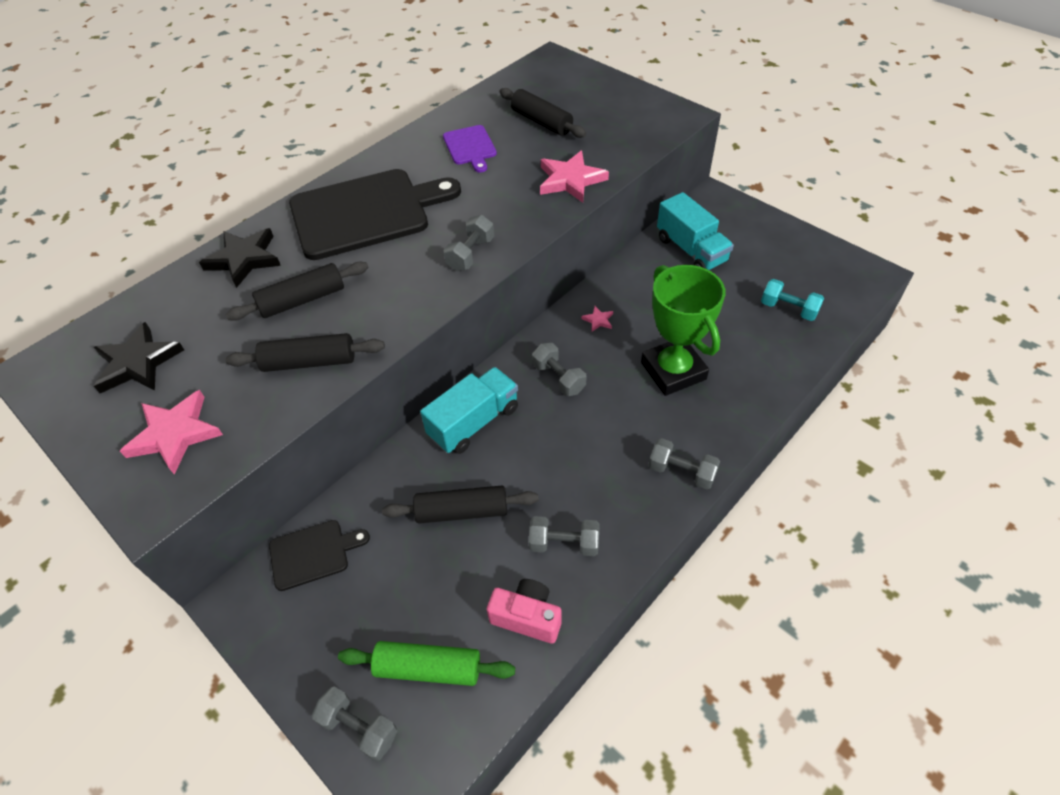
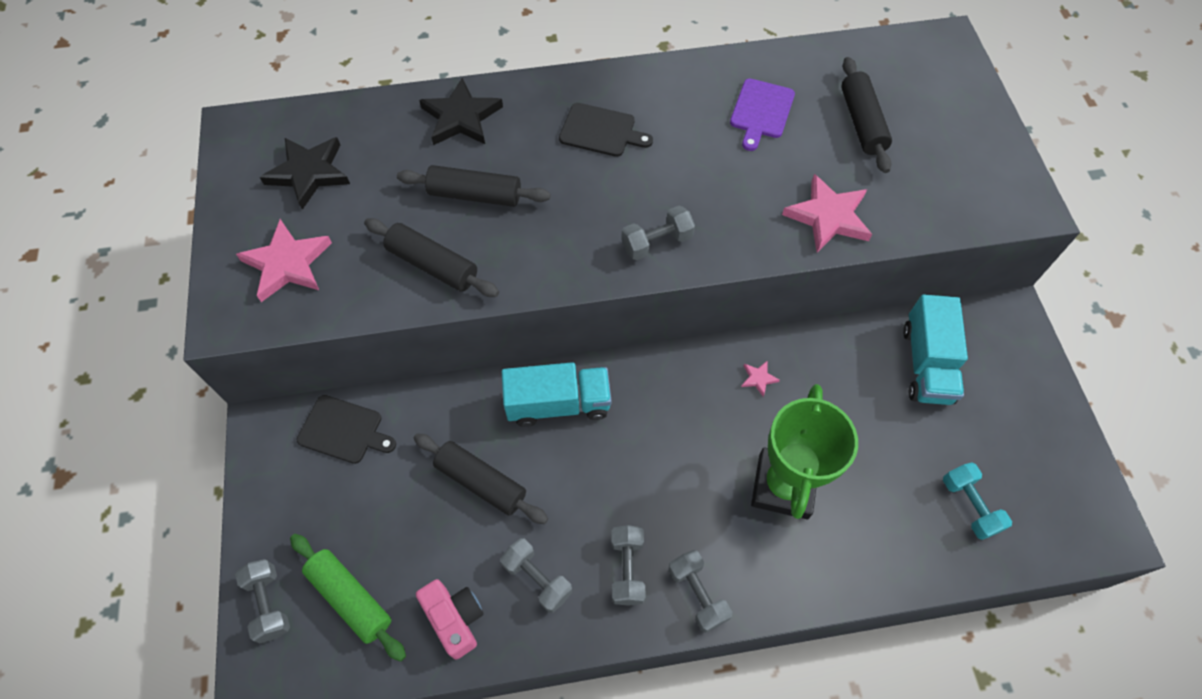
camera: 35 degrees right, 10 degrees up
black cutting board [289,169,461,260] -> black cutting board [559,103,653,157], size x0.48
grey dumbbell [532,343,586,396] -> grey dumbbell moved to [611,525,646,606]

